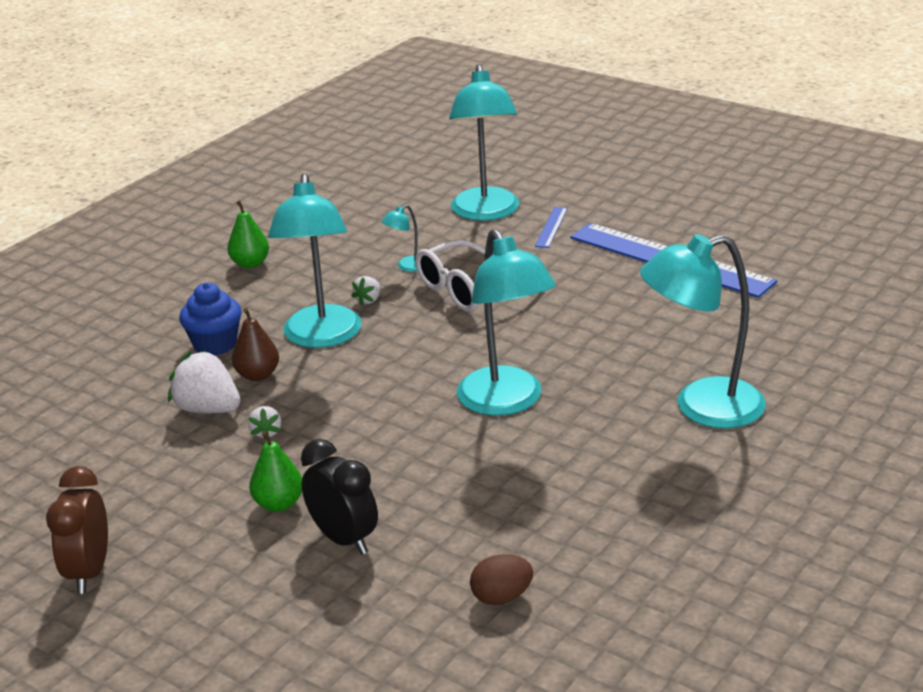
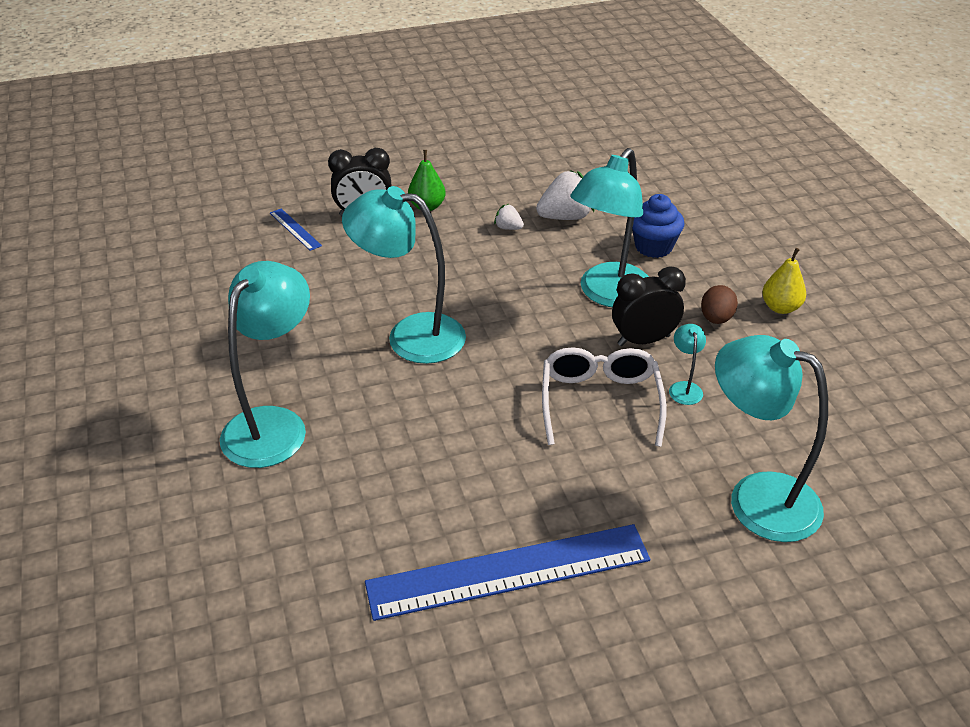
camera: 125 degrees right, 10 degrees up
brown clock [46,466,108,594] -> none
green pear [227,200,269,268] -> yellow pear [762,248,806,314]
brown pear [232,308,279,381] -> none
turquoise lamp [268,173,362,348] -> turquoise lamp turned 90 degrees counterclockwise [570,148,649,307]
white strawberry [351,276,380,306] -> black clock [612,266,686,346]
brown egg [470,554,533,605] -> brown egg moved to [701,285,738,324]
blue ruler [535,207,568,248] -> blue ruler moved to [270,209,322,251]

